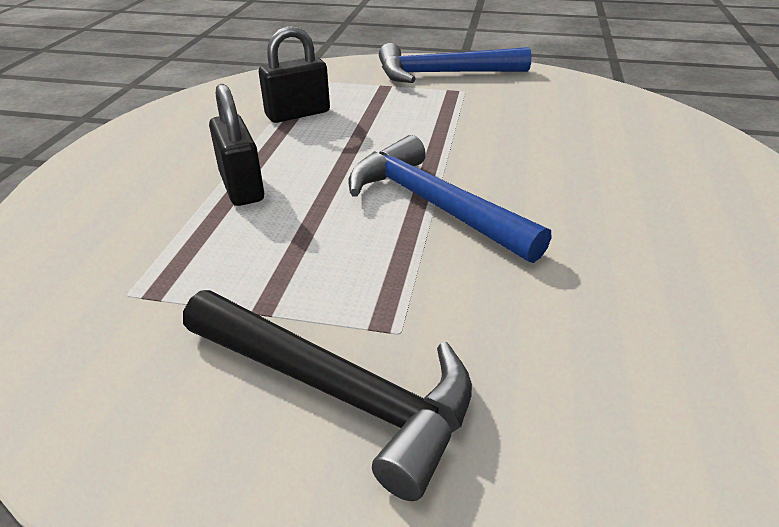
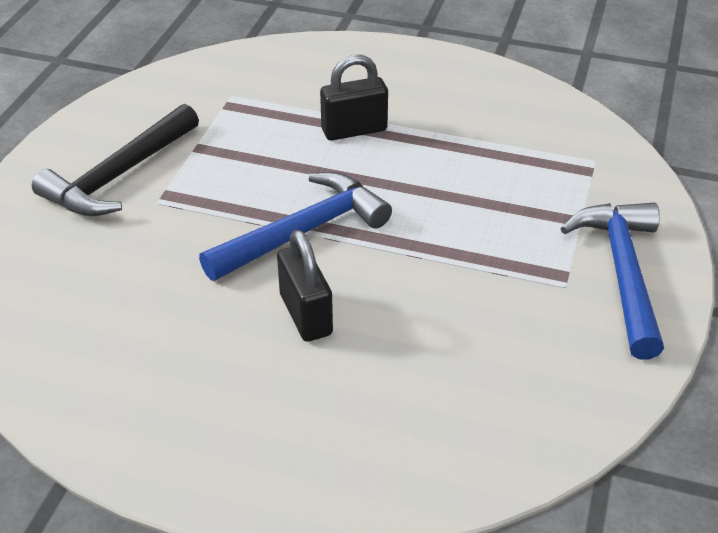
camera: 95 degrees right, 5 degrees up
black padlock [259,26,330,123] -> black padlock moved to [277,230,333,342]

